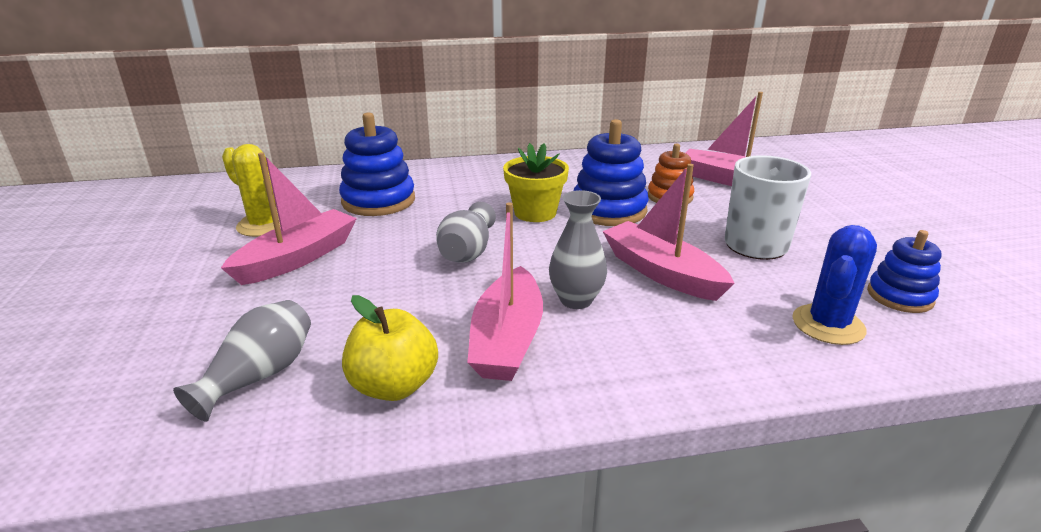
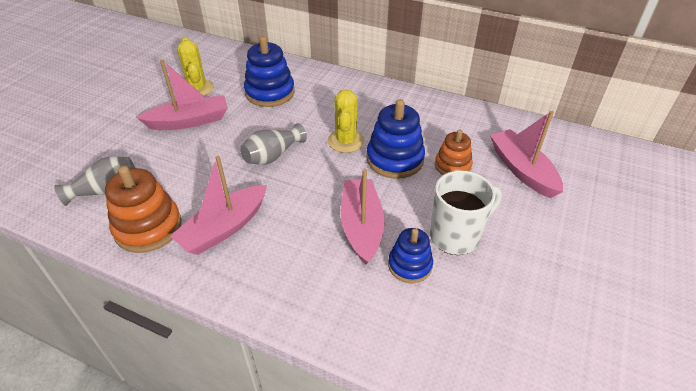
camera: 35 degrees right, 15 degrees up
yellow apple [342,295,438,401] -> orange stacking toy [105,166,181,253]
yellow flower pot [503,143,569,222] -> yellow cactus [328,90,364,153]
grey vase [549,190,607,309] -> none
blue cactus [792,225,877,345] -> none
blue stacking toy [867,230,942,313] -> blue stacking toy moved to [388,228,433,283]

